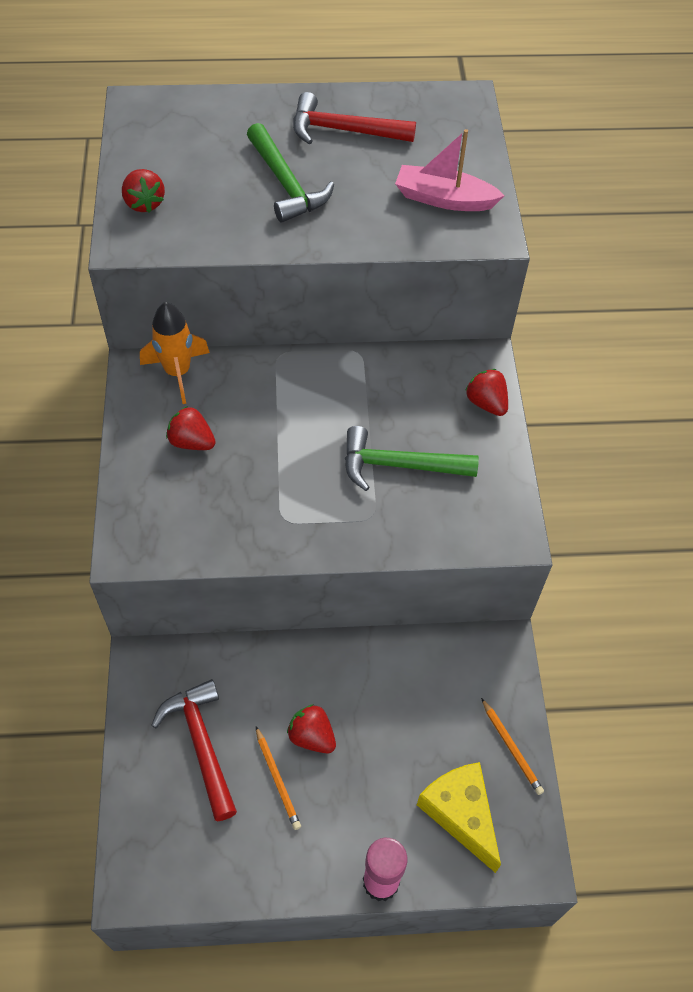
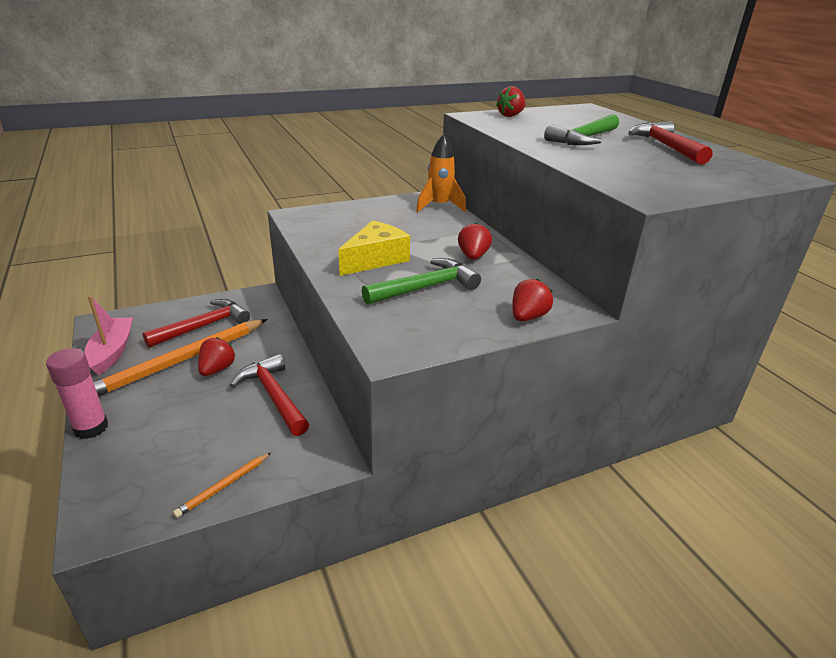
camera: 70 degrees right, 25 degrees down
red strawberry [166,406,216,450] -> red strawberry moved to [458,223,492,260]
orange pencil [256,727,301,830] -> orange pencil [93,319,267,397], size x2.27
green hammer [345,426,479,491] -> green hammer turned 75 degrees clockwise [362,258,481,305]
pink boat [395,129,505,211] -> pink boat moved to [84,296,133,376]
yellow cheese [417,762,501,873] -> yellow cheese moved to [338,220,410,276]
none -> red hammer [230,354,309,436]

